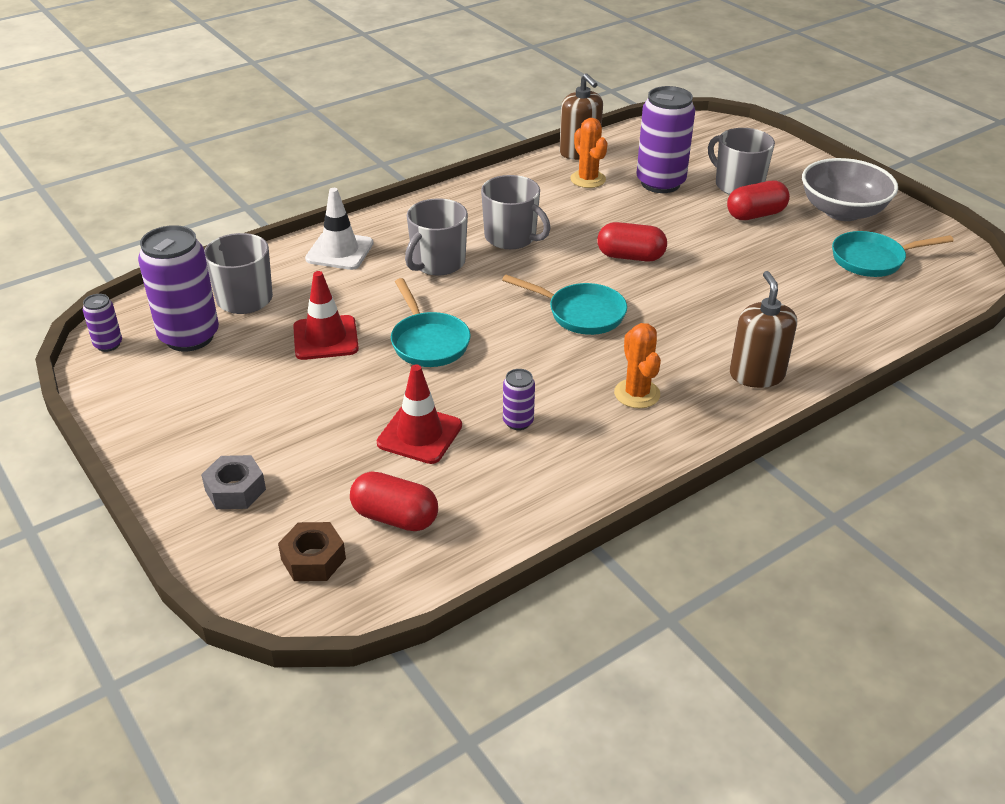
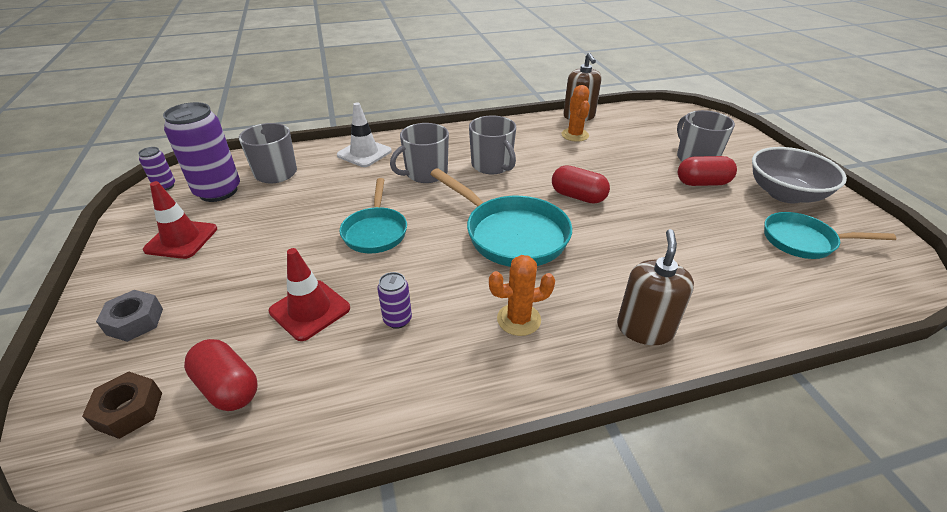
camera: 20 degrees right, 0 degrees up
red traffic cone [293,271,359,360] -> red traffic cone moved to [143,181,217,259]
turquoise pan [502,275,627,335] -> turquoise pan [430,168,572,267], size x1.54
orange cactus [614,323,661,408] -> orange cactus turned 75 degrees clockwise [489,255,555,336]
purple can [636,86,695,193] -> none

